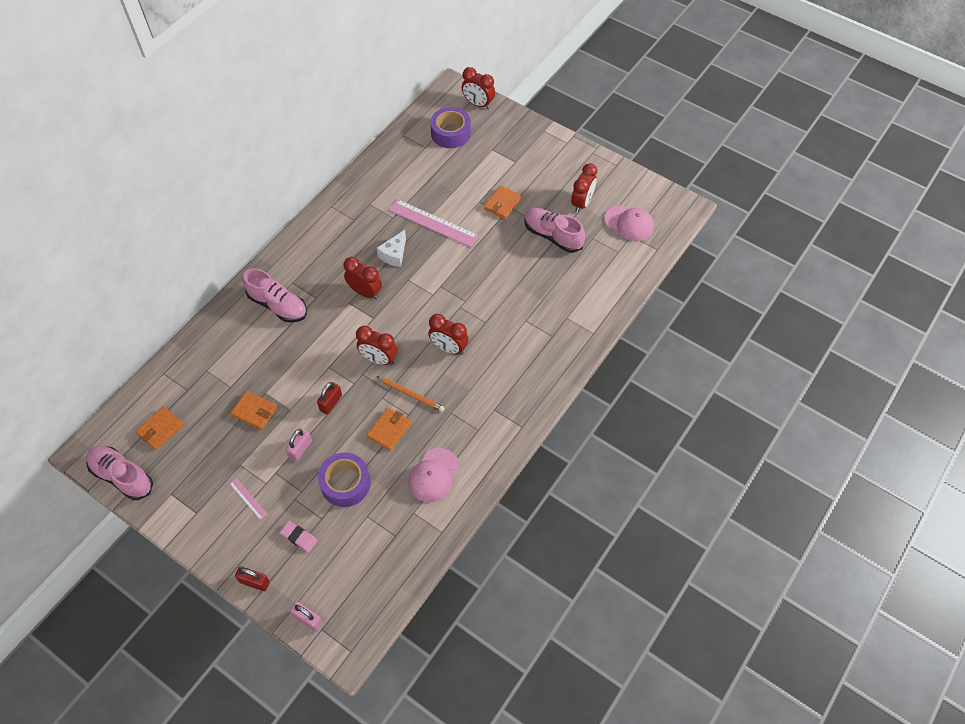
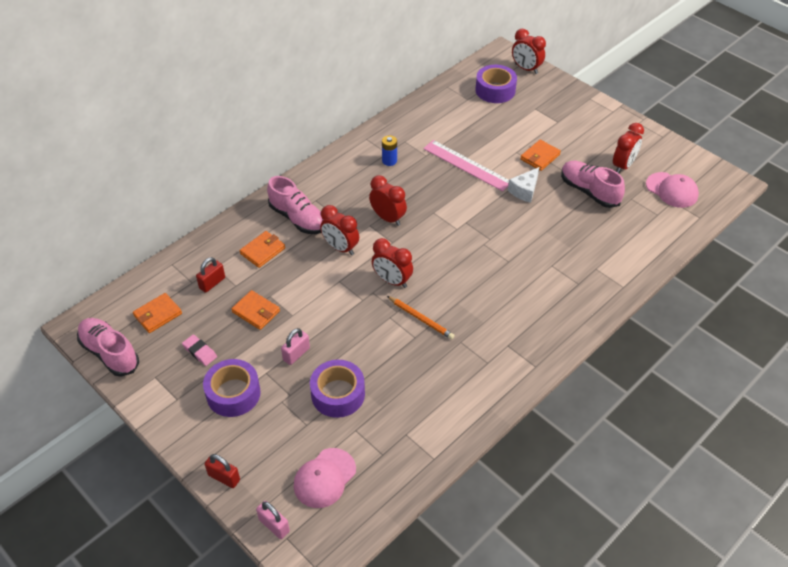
camera: 10 degrees right, 10 degrees down
pink ruler [229,478,268,520] -> purple tape [203,359,261,417]
pink eraser [280,521,317,552] -> pink eraser moved to [182,335,217,366]
red padlock [317,382,342,414] -> red padlock moved to [196,257,225,293]
orange wallet [367,407,411,451] -> orange wallet moved to [239,231,285,268]
white cheese [377,230,406,267] -> white cheese moved to [508,167,539,203]
pink cap [408,448,459,502] -> pink cap moved to [294,448,356,508]
red clock [428,314,468,355] -> red clock moved to [320,205,359,255]
none -> blue battery [382,136,397,166]

